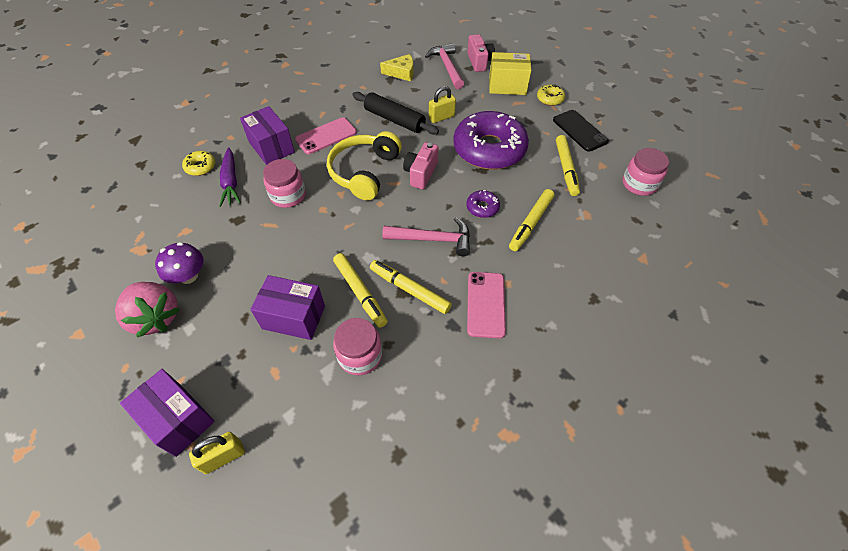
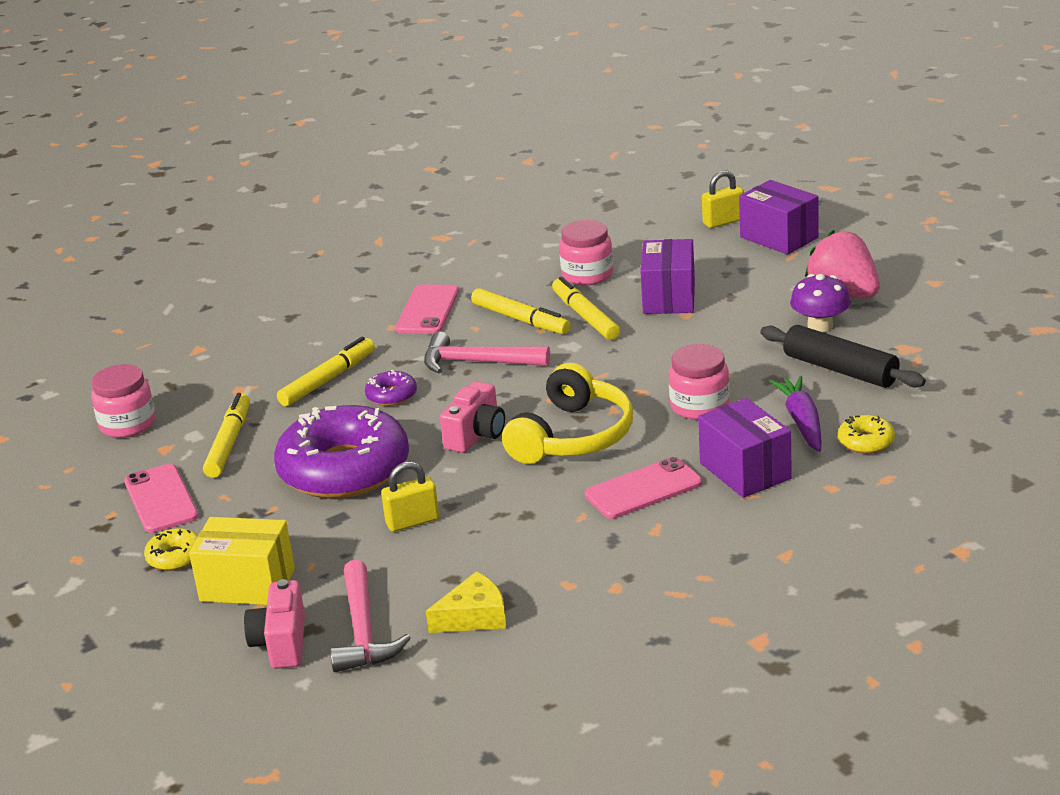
camera: 170 degrees left, 25 degrees down
purple box [250,275,325,340] -> purple box turned 75 degrees clockwise [640,239,695,314]
black rolling pin [352,92,439,134] -> black rolling pin moved to [760,325,926,388]
yellow cheese [380,54,414,82] -> yellow cheese turned 150 degrees clockwise [426,571,506,633]
black phone [553,110,609,152] -> pink phone [124,464,198,533]

